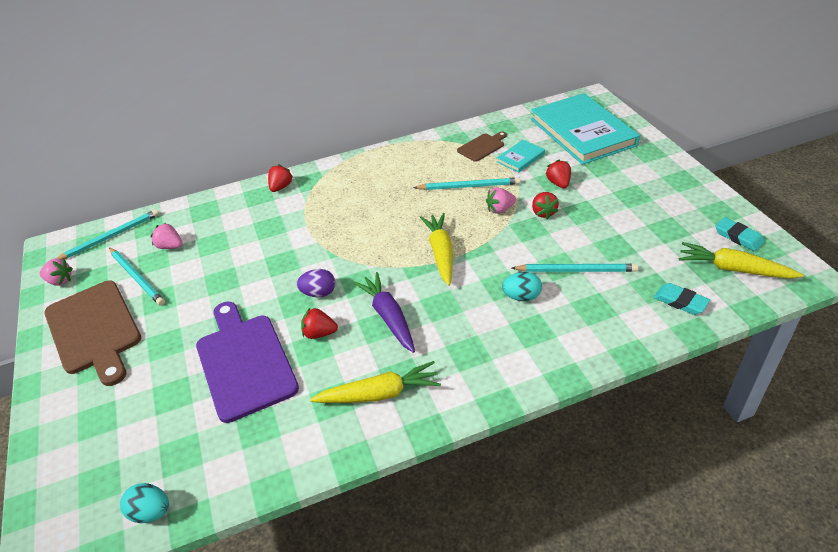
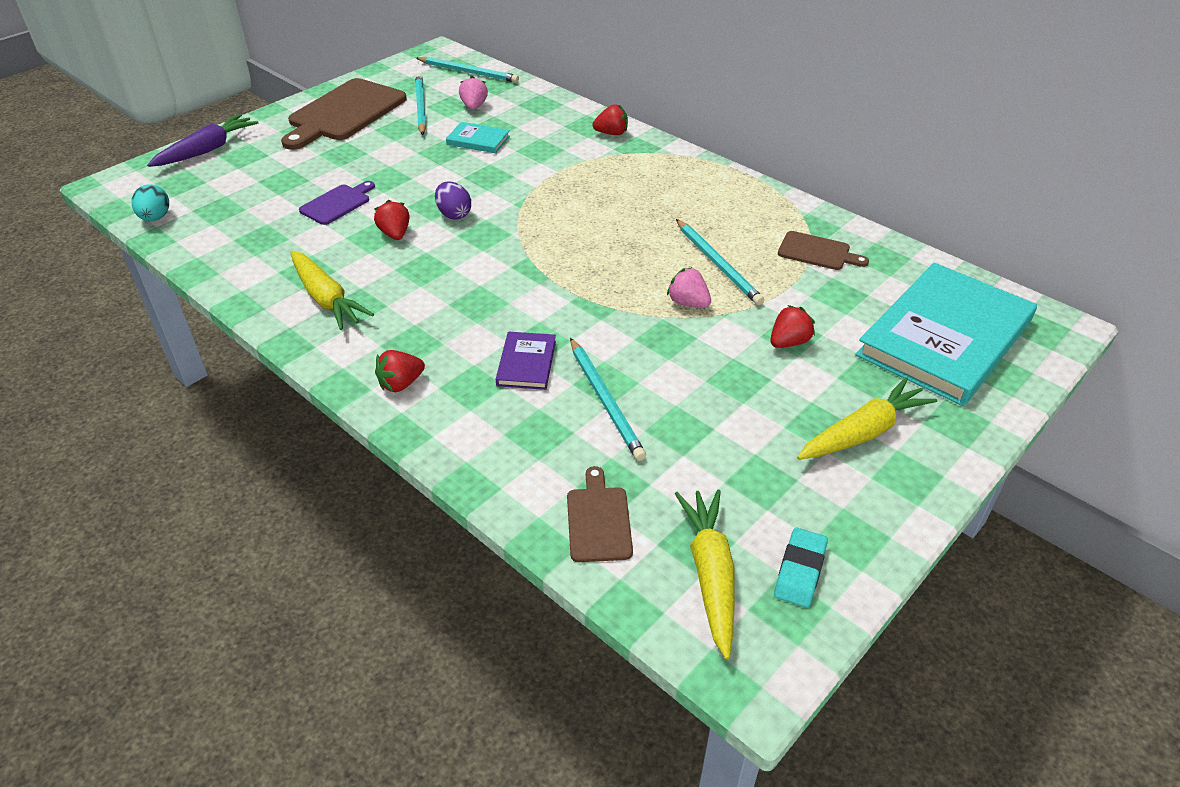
camera: 60 degrees right, 0 degrees up
pink strawberry [40,258,73,286] -> none
turquoise pencil [109,248,165,306] -> turquoise pencil turned 150 degrees clockwise [415,74,426,135]
purple cutting board [196,302,299,423] -> purple cutting board [299,181,375,225], size x0.50
purple carrot [353,272,415,353] -> purple carrot moved to [147,114,258,167]
yellow carrot [420,213,453,286] -> yellow carrot moved to [797,377,937,460]
turquoise book [497,140,545,173] -> turquoise book moved to [446,122,510,153]
turquoise egg [502,272,542,301] -> purple book [496,332,556,390]
red strawberry [532,192,559,219] -> red strawberry moved to [375,350,425,392]
turquoise eraser [654,283,710,315] -> brown cutting board [567,466,633,562]

